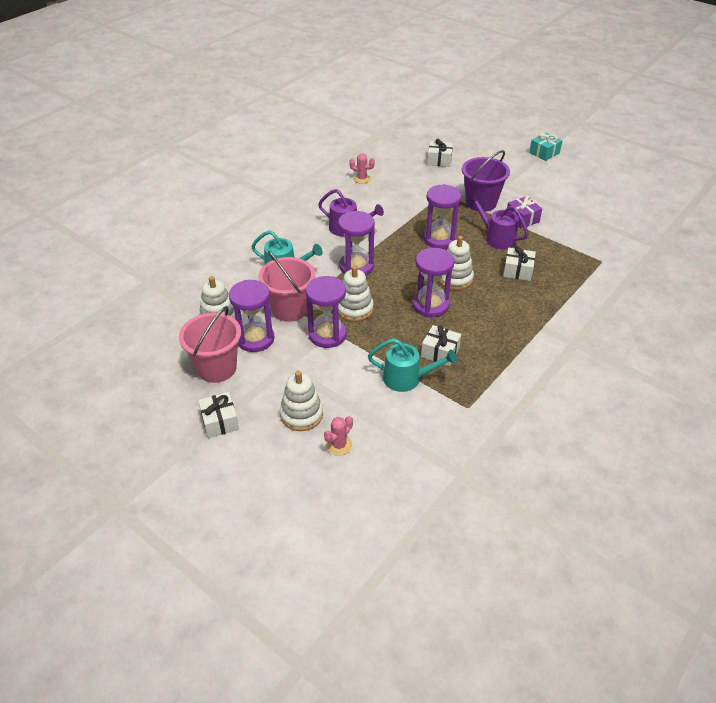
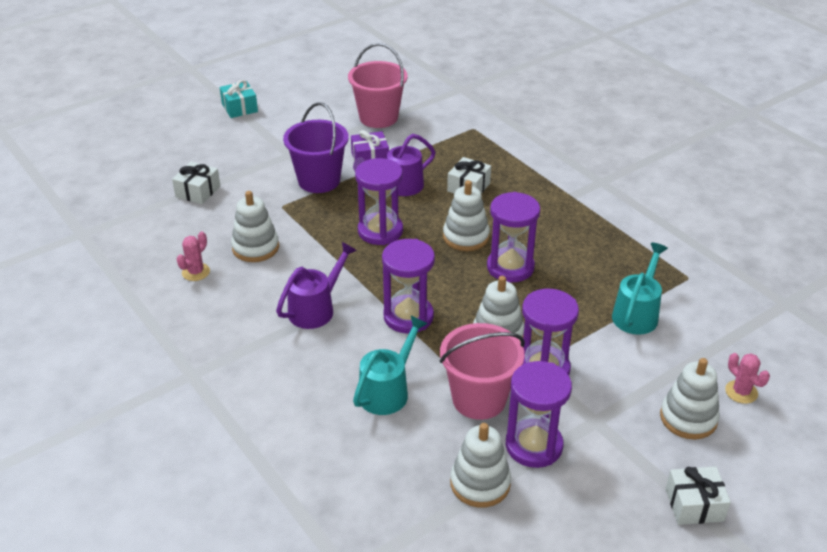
camera: 75 degrees left, 5 degrees down
pink bucket [179,306,241,383] -> pink bucket moved to [348,43,408,128]
white gift [421,325,461,366] -> none
none -> white stacking toy [231,191,279,262]

